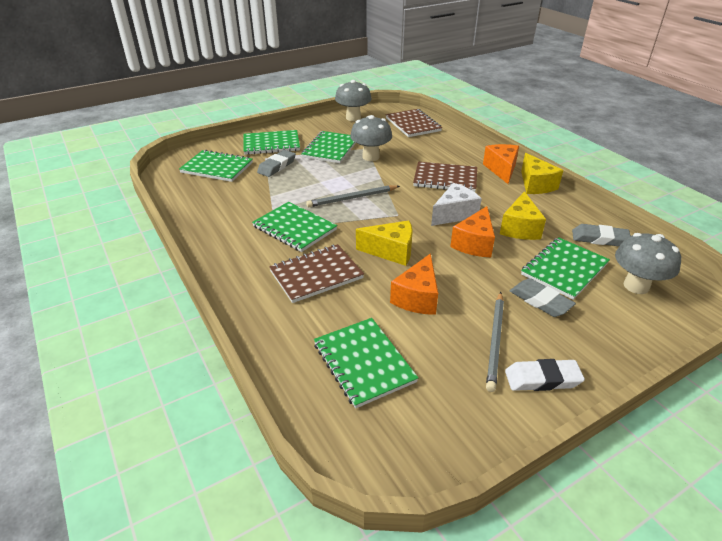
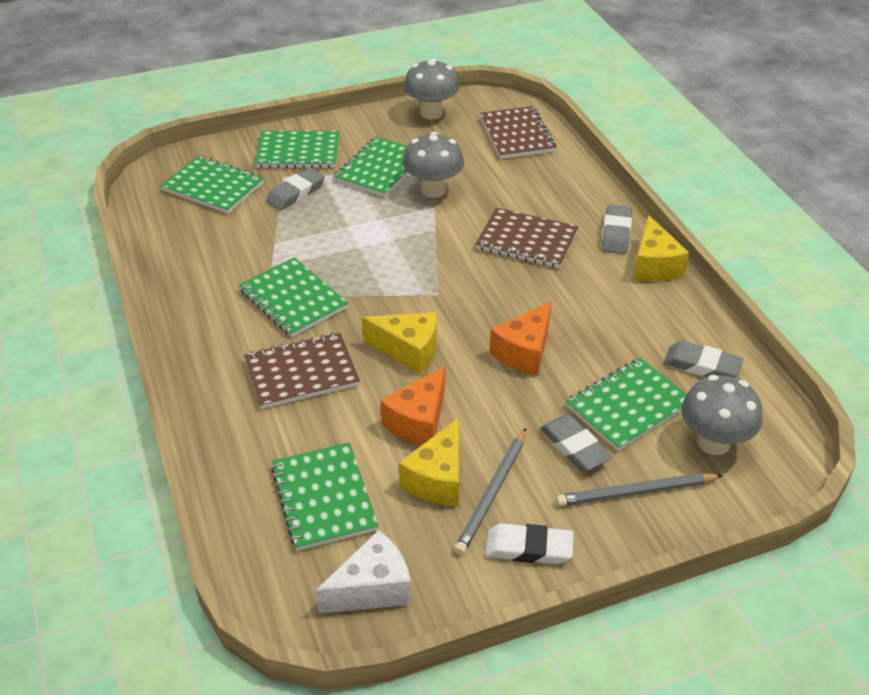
camera: 10 degrees right, 5 degrees up
grey pencil [306,185,400,207] -> grey pencil moved to [556,473,723,506]
white cheese [431,183,482,226] -> white cheese moved to [316,530,411,614]
orange cheese [483,144,519,184] -> grey eraser [602,205,632,254]
yellow cheese [500,191,546,240] -> yellow cheese moved to [399,418,459,506]

